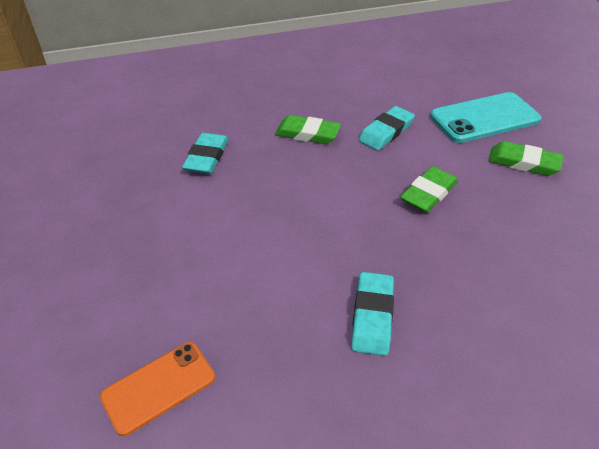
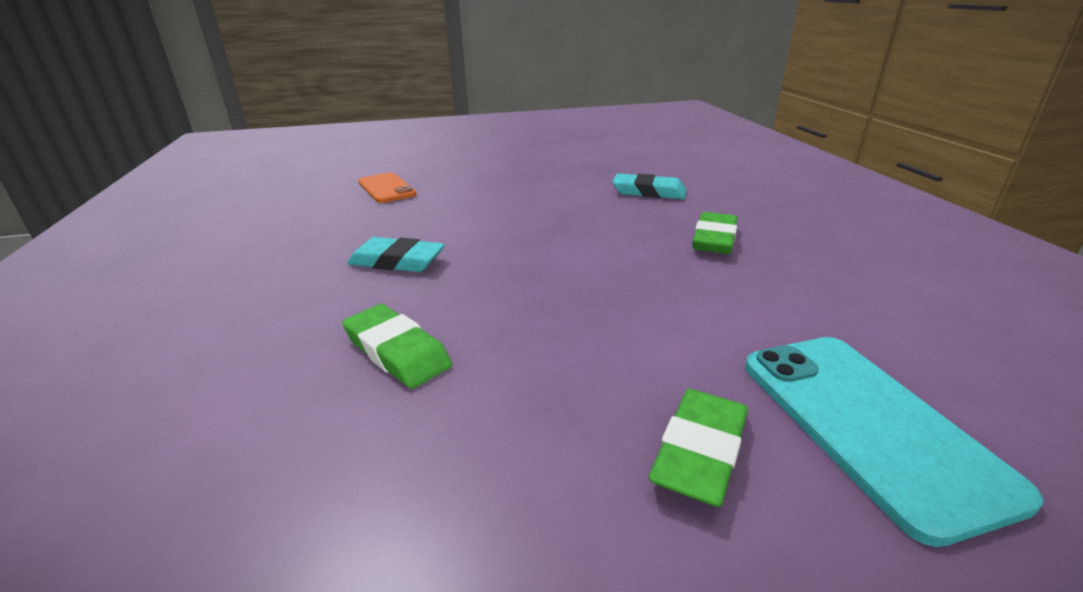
camera: 95 degrees right, 15 degrees down
turquoise eraser [359,106,415,150] -> none
green eraser [400,166,458,213] -> green eraser moved to [342,304,452,389]

